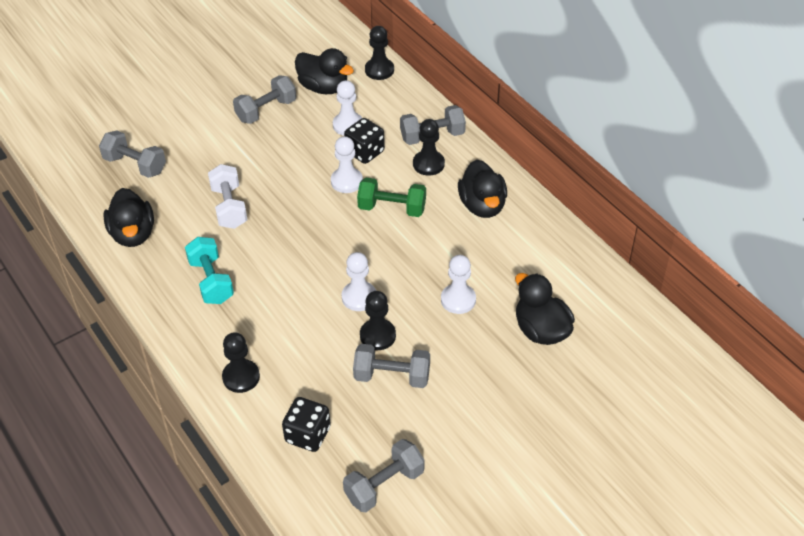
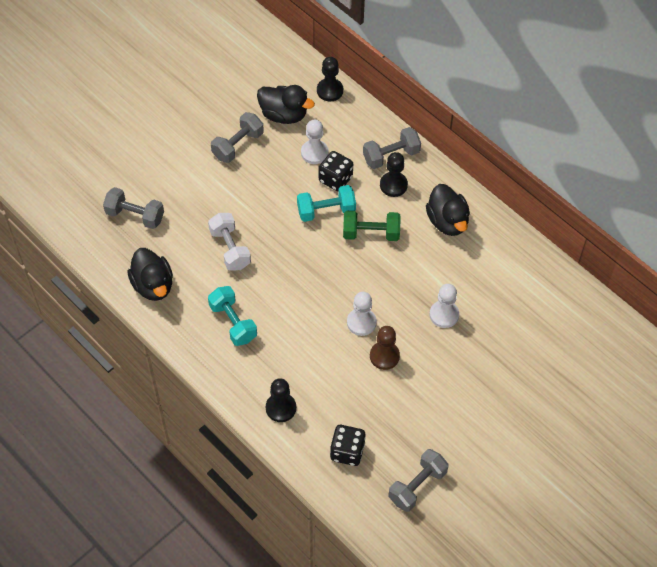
camera: 10 degrees left, 10 degrees up
white pawn [331,136,363,193] -> turquoise dumbbell [297,185,356,222]
grey dumbbell [353,344,430,388] -> none
black pawn [360,291,396,350] -> brown pawn [370,326,400,370]
black duck [515,273,575,345] -> none

